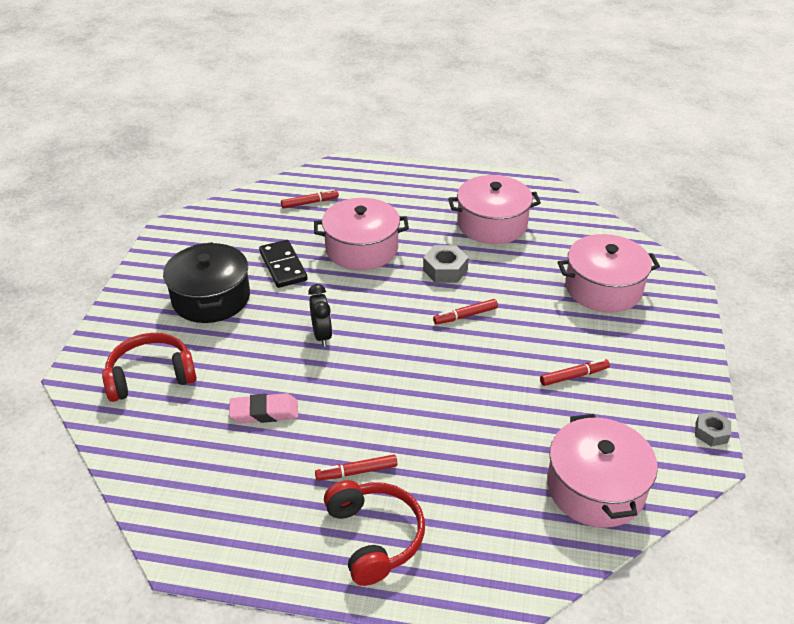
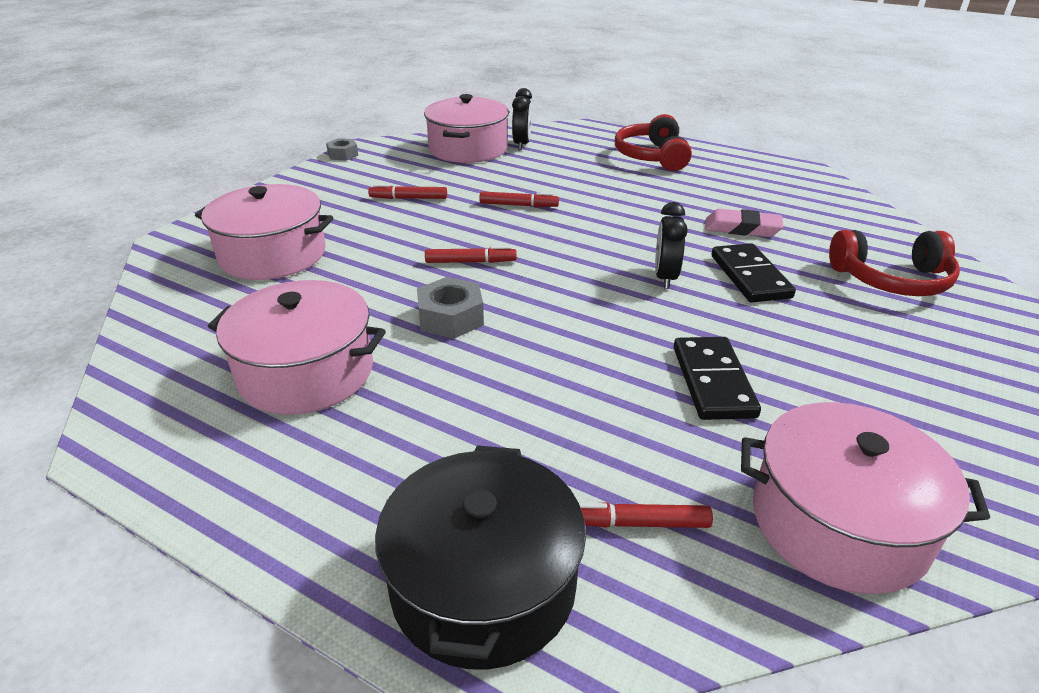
camera: 160 degrees left, 5 degrees down
black pot [163,242,250,323] -> black pot moved to [375,445,586,670]
pink pot [314,198,409,270] -> pink pot moved to [741,402,990,594]
red marker [315,455,397,481] -> red marker moved to [479,191,559,207]
none -> black clock [512,88,532,150]
none -> black domino [712,243,796,302]

